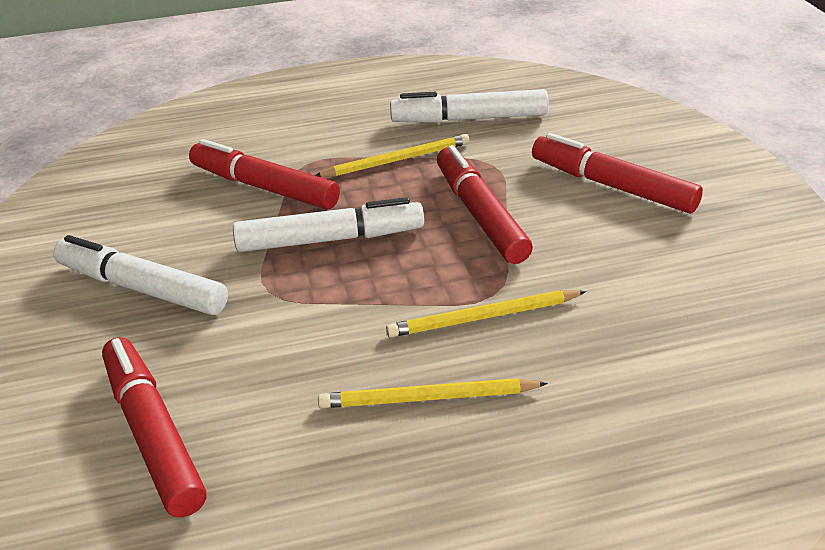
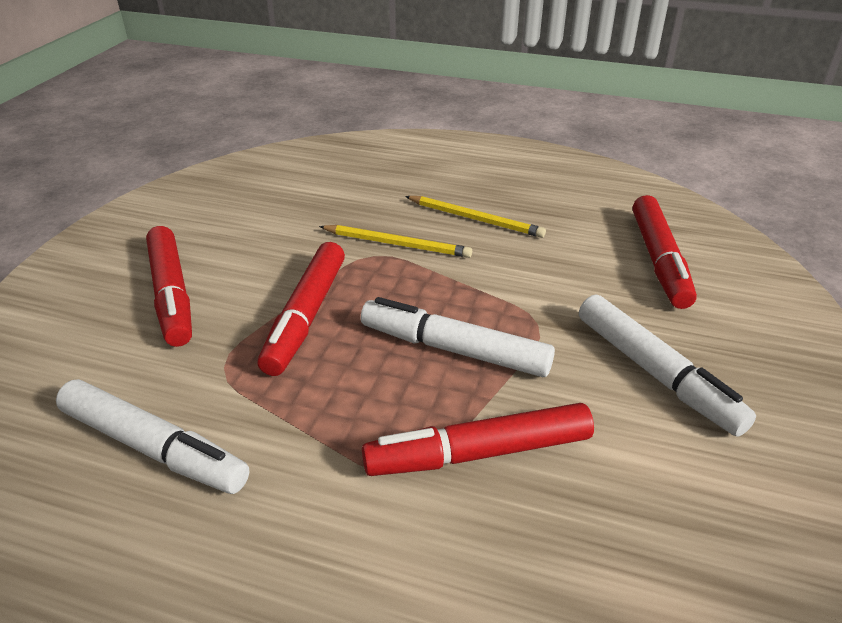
camera: 150 degrees left, 0 degrees up
red marker [189,139,340,209] -> red marker turned 105 degrees clockwise [362,403,594,476]
yellow pencil [315,134,470,177] -> none

